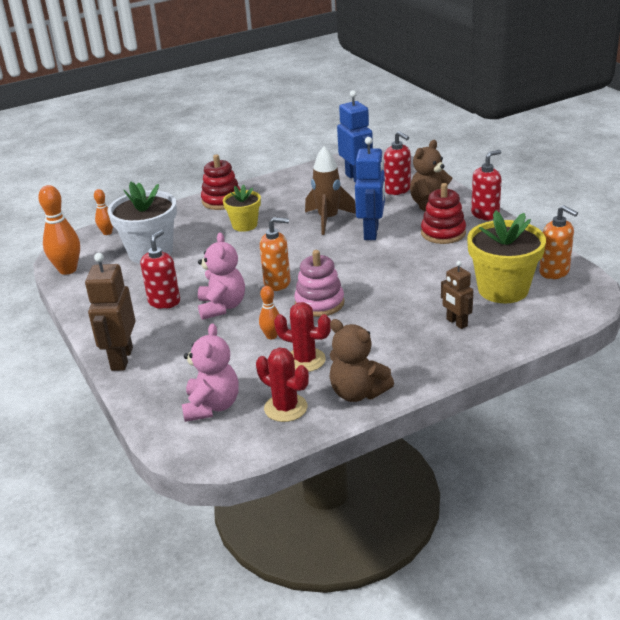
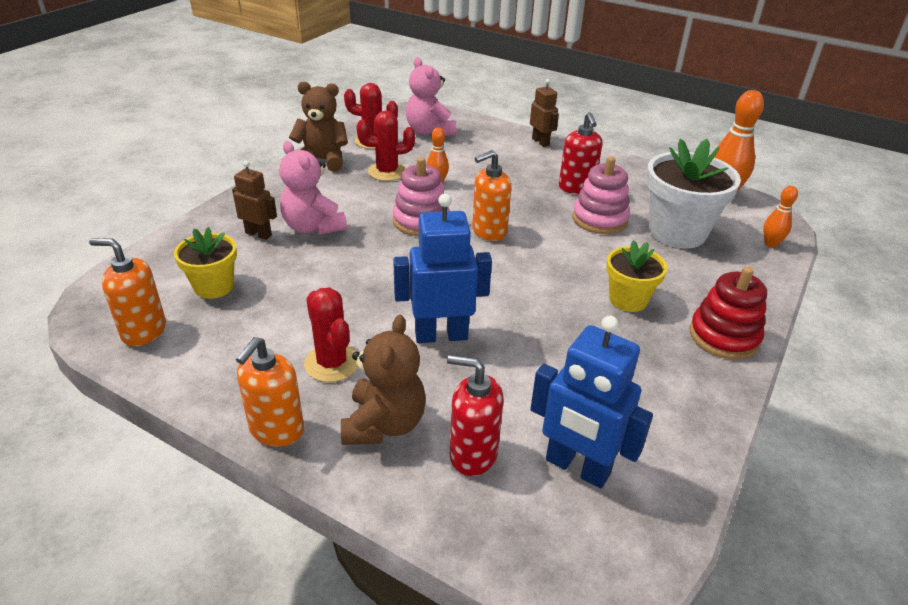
camera: 145 degrees right, 5 degrees up
brown robot [85,253,135,371] -> brown robot [530,79,559,147], size x0.60
pink teddy bear [198,232,245,320] -> pink teddy bear moved to [280,141,347,235]
brown rocket [305,146,356,235] -> none
blue robot [355,137,385,240] -> blue robot turned 105 degrees clockwise [393,193,492,343]
red stacking toy [421,183,466,244] -> red cactus [304,287,358,382]
yellow flower pot [467,210,546,303] -> yellow flower pot [174,227,237,299], size x0.59
red soap dispenser [471,150,502,220] -> orange soap dispenser [236,337,304,446]
none -> pink stacking toy [572,157,630,234]

